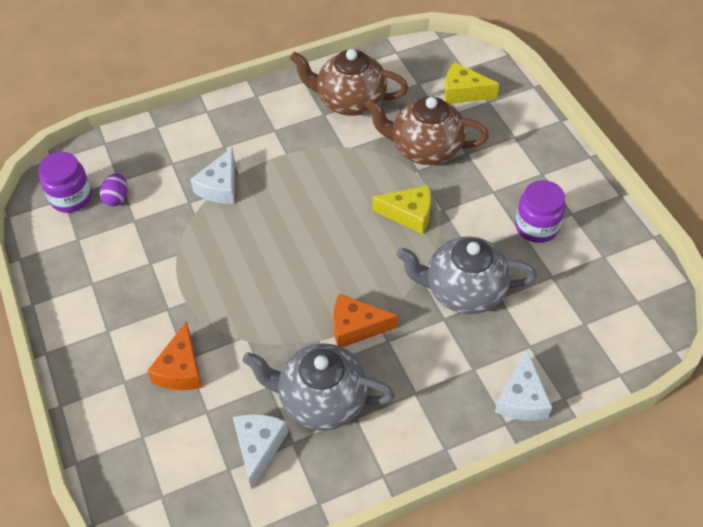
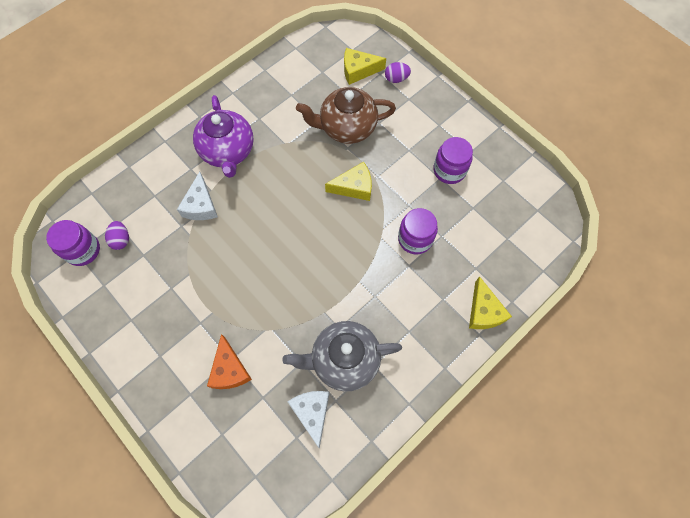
camera: 20 degrees left, 15 degrees up
brown teapot [290,49,408,116] -> none
orange cheese [333,294,398,347] -> none
grey teapot [397,236,537,314] -> purple jar [398,208,438,254]
white cheese [495,349,552,421] -> yellow cheese [469,276,512,329]
none -> purple teapot [193,95,254,178]
none -> purple egg [385,62,411,83]

